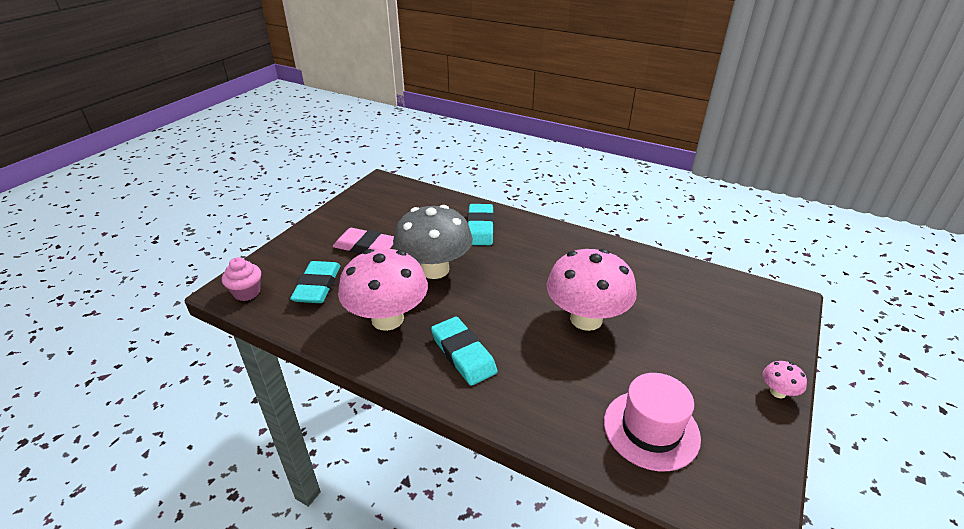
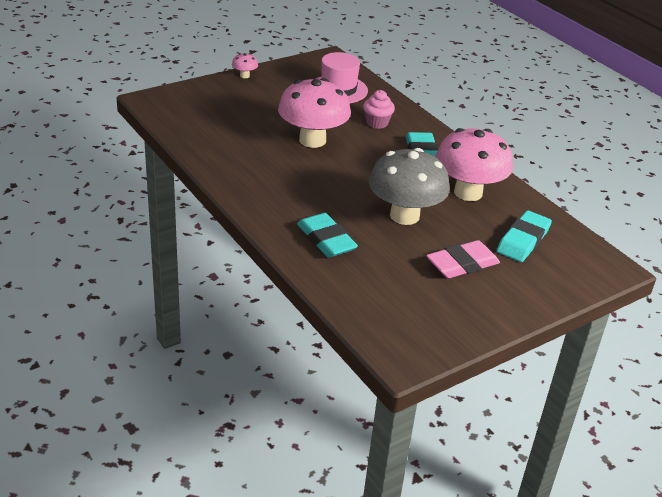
camera: 155 degrees left, 0 degrees up
pink cupcake [222,257,261,301] -> pink cupcake moved to [363,90,395,129]
pink eraser [333,228,394,254] -> pink eraser turned 75 degrees counterclockwise [426,240,500,278]
turquoise eraser [467,204,494,245] -> turquoise eraser turned 60 degrees counterclockwise [297,213,358,258]

